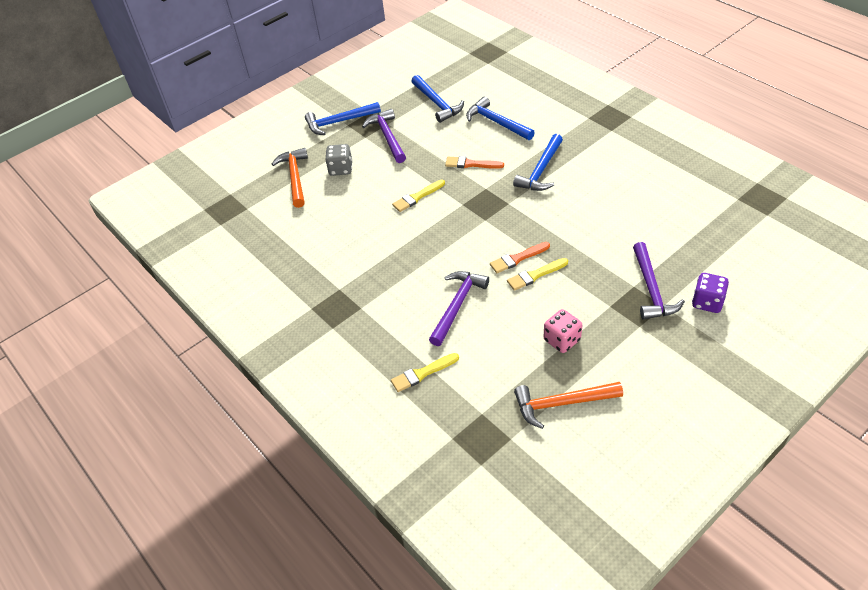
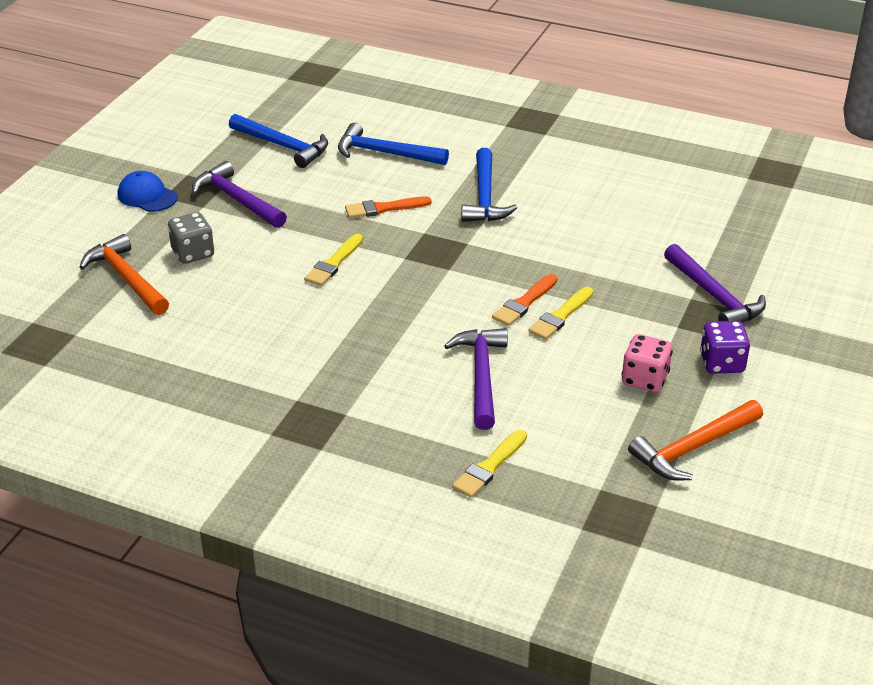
camera: 30 degrees left, 10 degrees down
blue hammer [305,102,381,135] -> blue cap [118,171,178,212]
purple dice [692,273,729,313] -> purple dice moved to [700,321,750,374]

